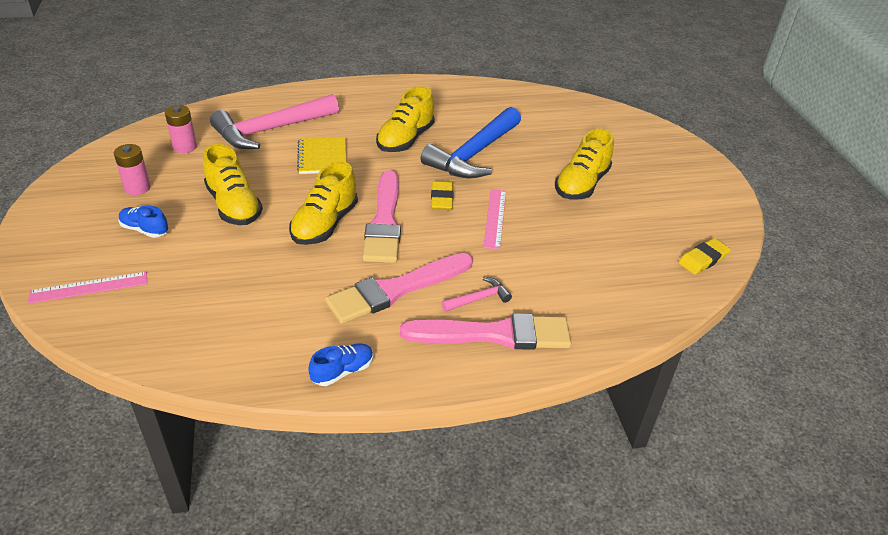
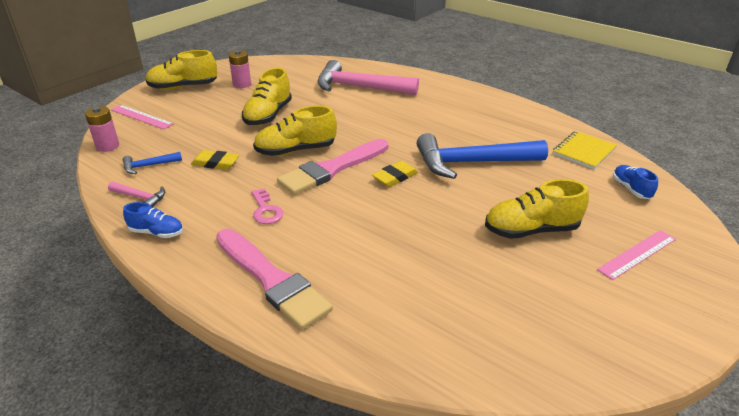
camera: 50 degrees right, 5 degrees down
blue shoe [118,205,169,238] -> blue shoe moved to [613,165,658,199]
pink battery [165,105,197,153] -> pink battery moved to [85,106,119,152]
yellow notebook [297,137,347,174] -> yellow notebook moved to [553,131,617,169]
pink brush [325,253,473,324] -> pink key [251,189,283,224]
yellow shoe [376,86,435,152] -> yellow shoe moved to [146,50,217,90]
pink hammer [441,277,512,312] -> pink hammer moved to [108,182,165,207]
pink ruler [483,189,506,250] -> pink ruler moved to [597,230,676,280]
yellow eraser [678,238,731,275] -> yellow eraser moved to [191,150,239,170]
none -> blue hammer [123,152,182,174]

